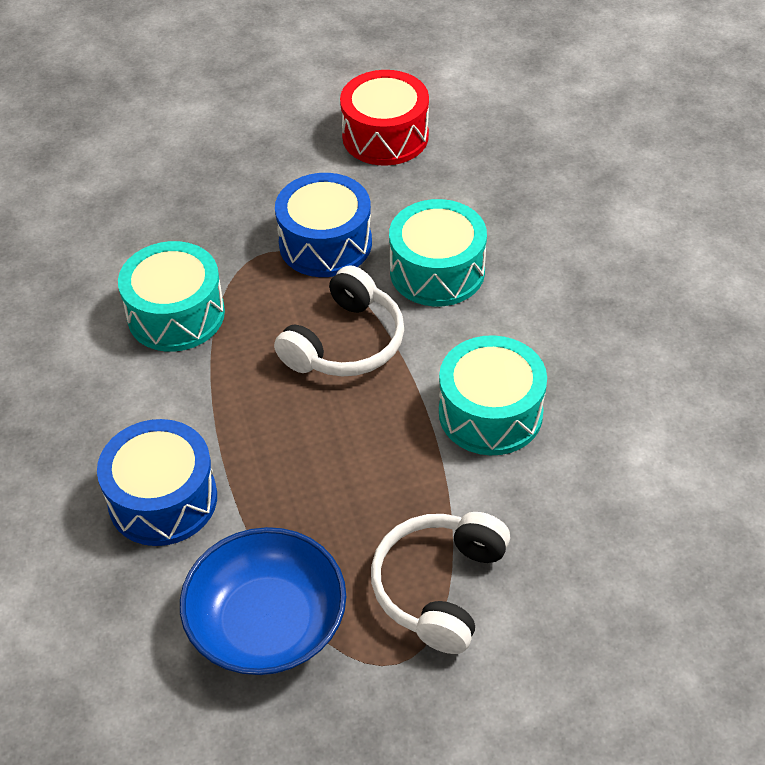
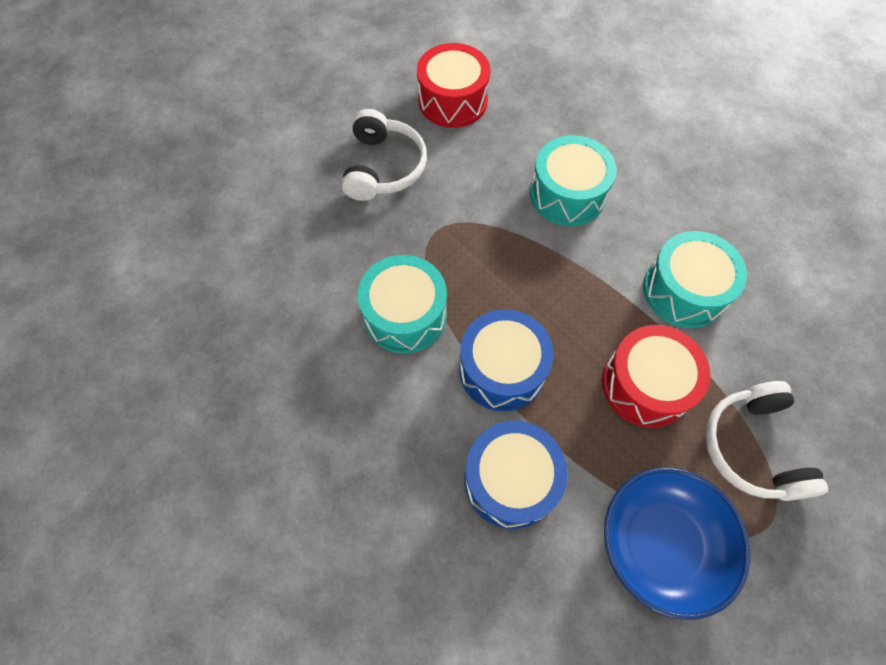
camera: 30 degrees left, 15 degrees up
white headphones [274,265,404,377] -> white headphones moved to [342,109,427,201]
blue drum [275,173,372,277] -> blue drum moved to [459,309,554,412]
none -> red drum [602,325,711,428]

